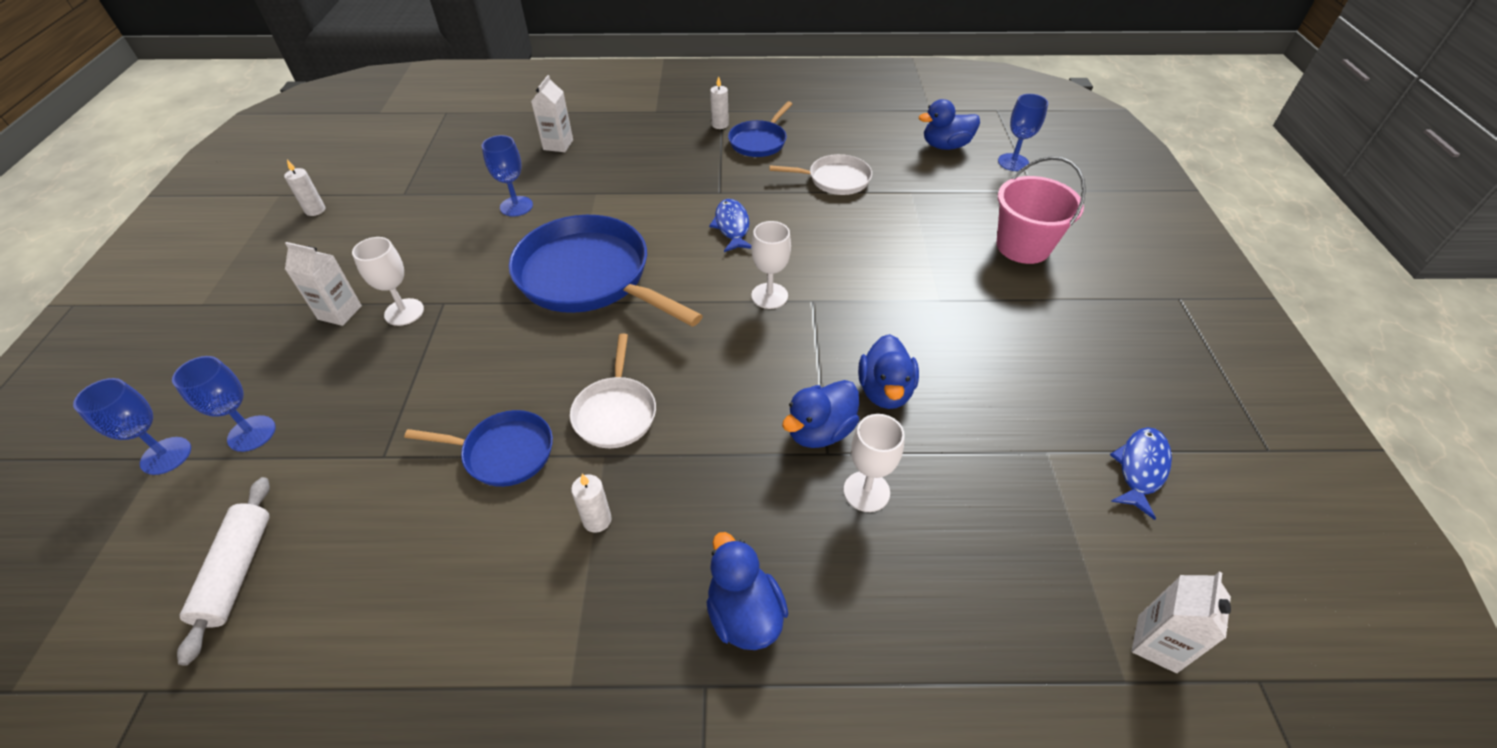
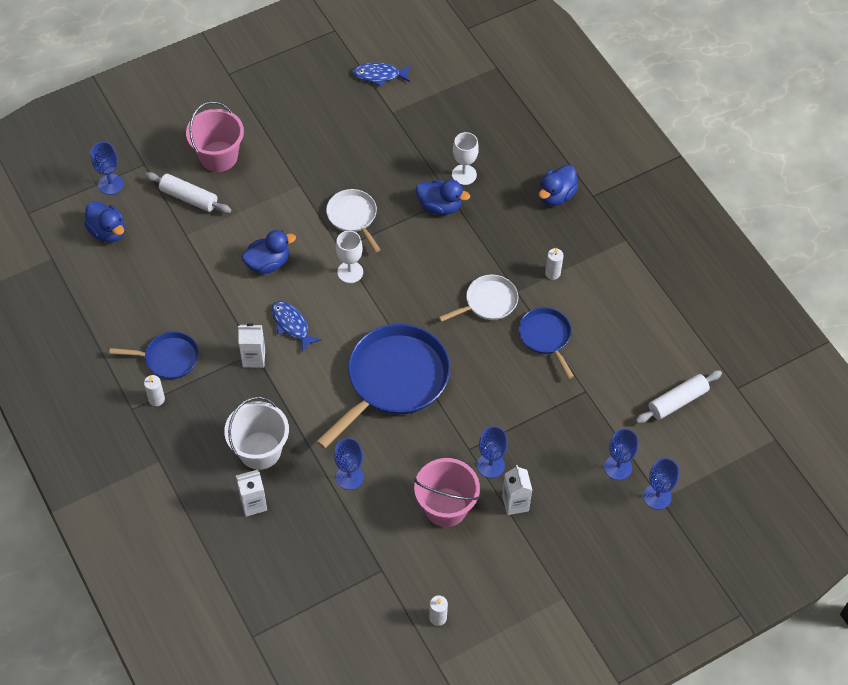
camera: 120 degrees left, 10 degrees up
white goblet [352,237,424,326] -> blue goblet [477,426,508,478]
blue pan [509,215,703,327] -> blue pan turned 150 degrees counterclockwise [316,324,451,449]
blue fish [709,199,751,252] -> blue fish turned 90 degrees clockwise [271,301,321,352]
white pan [769,154,872,195] -> white pan moved to [326,189,381,252]
blue duck [858,334,919,409] -> blue duck moved to [242,230,296,274]
white carton [1131,572,1231,673] -> white carton moved to [238,323,265,368]
none -> white rolling pin [145,172,231,213]
none -> white bucket [224,396,289,470]
none -> pink bucket [414,458,480,527]

